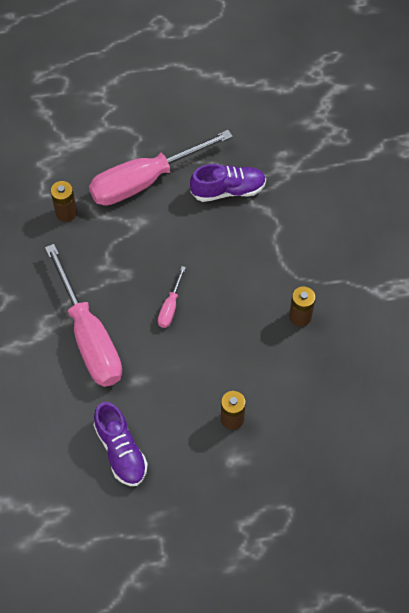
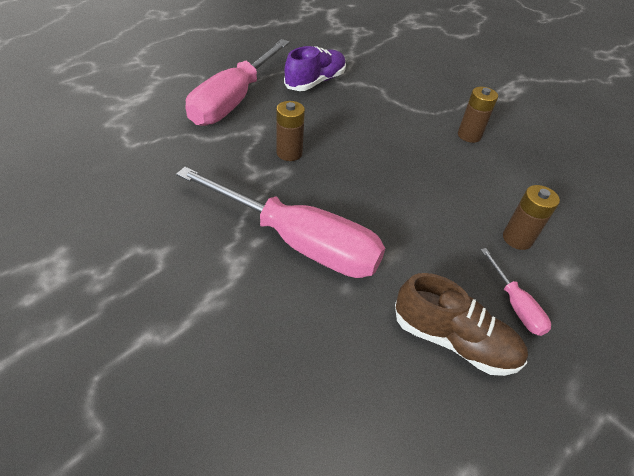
camera: 40 degrees left, 15 degrees down
brown battery [51,181,77,222] -> brown battery moved to [276,101,305,161]
purple shoe [94,402,148,486] -> brown shoe [395,273,528,376]
pink screwdriver [158,266,186,328] -> pink screwdriver moved to [481,248,551,336]

